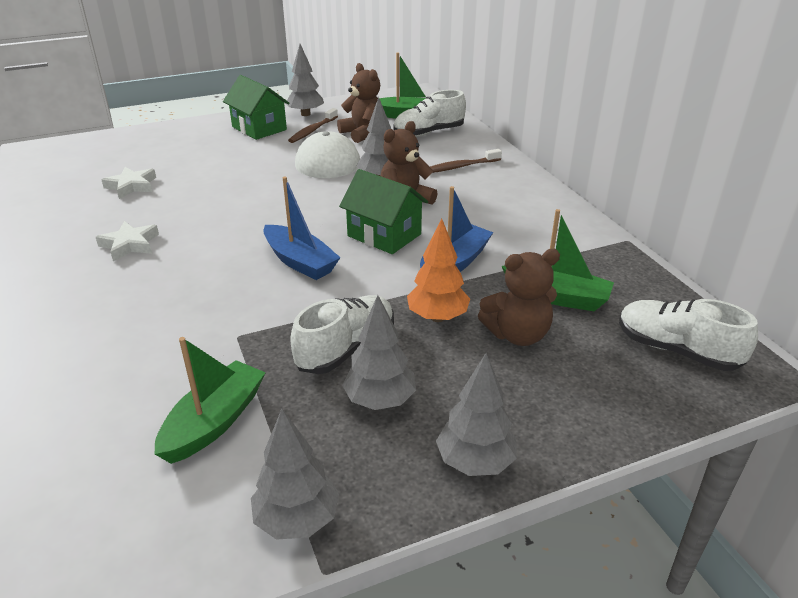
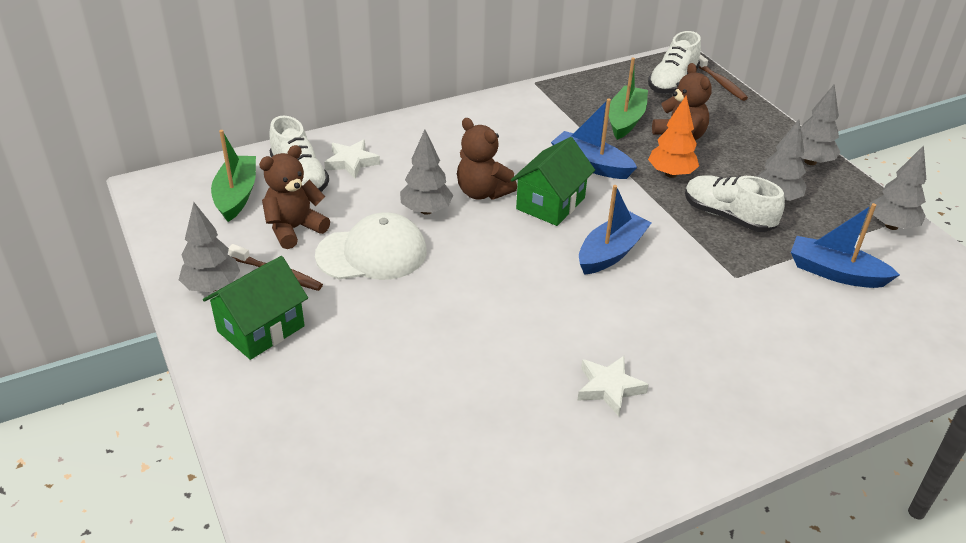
camera: 95 degrees left, 5 degrees up
white star [102,167,156,199] -> white star moved to [324,139,380,179]
green boat [154,337,266,464] -> blue boat [791,203,900,288]
brown toothbrush [430,149,502,173] -> brown toothbrush moved to [699,54,748,101]

